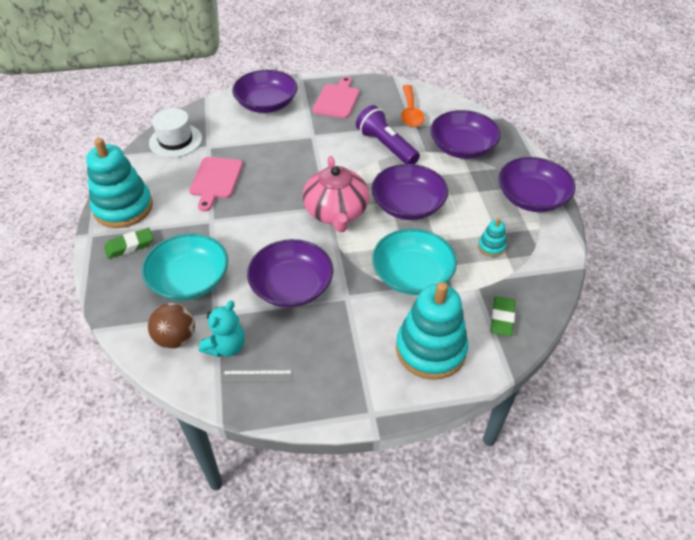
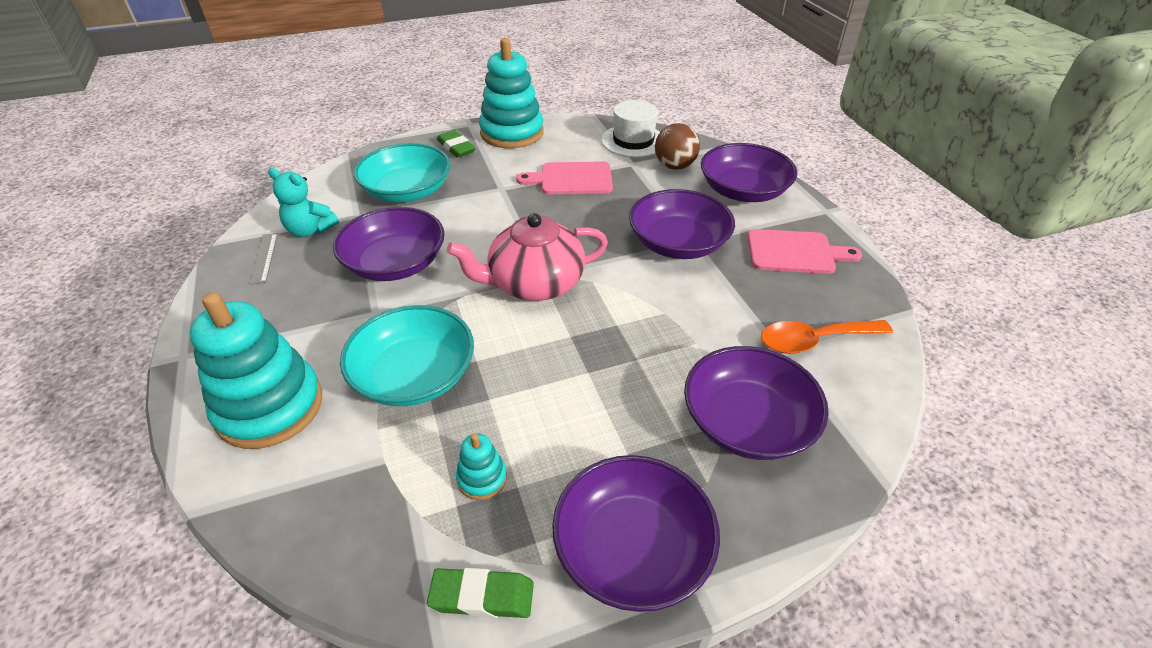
camera: 80 degrees right, 5 degrees down
brown ball [148,303,195,349] -> brown ball moved to [655,123,700,170]
purple flashlight [356,105,420,164] -> none
purple bowl [371,164,448,220] -> purple bowl moved to [629,189,735,259]
green eraser [491,296,515,336] -> green eraser moved to [427,568,534,618]

